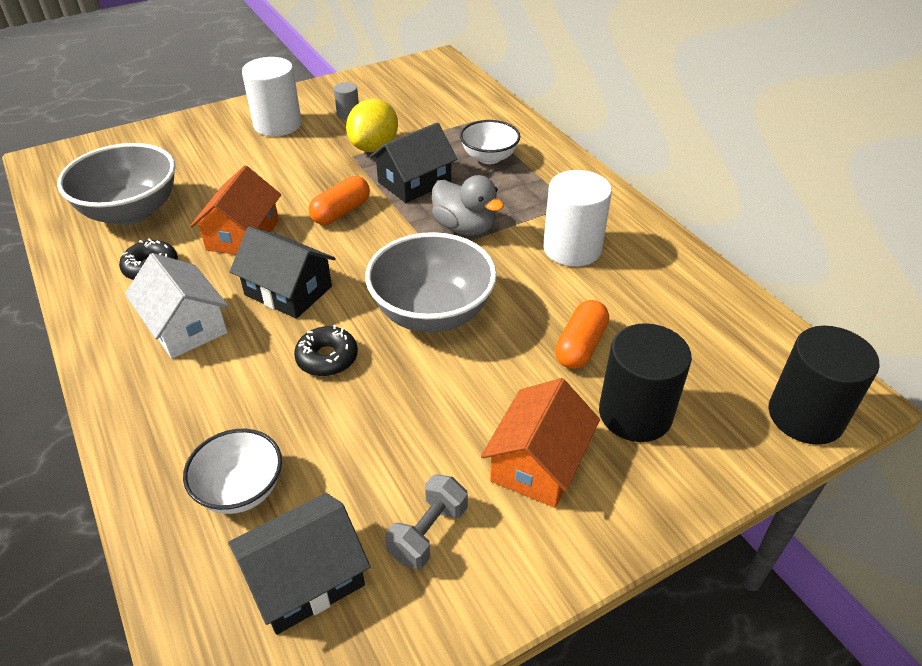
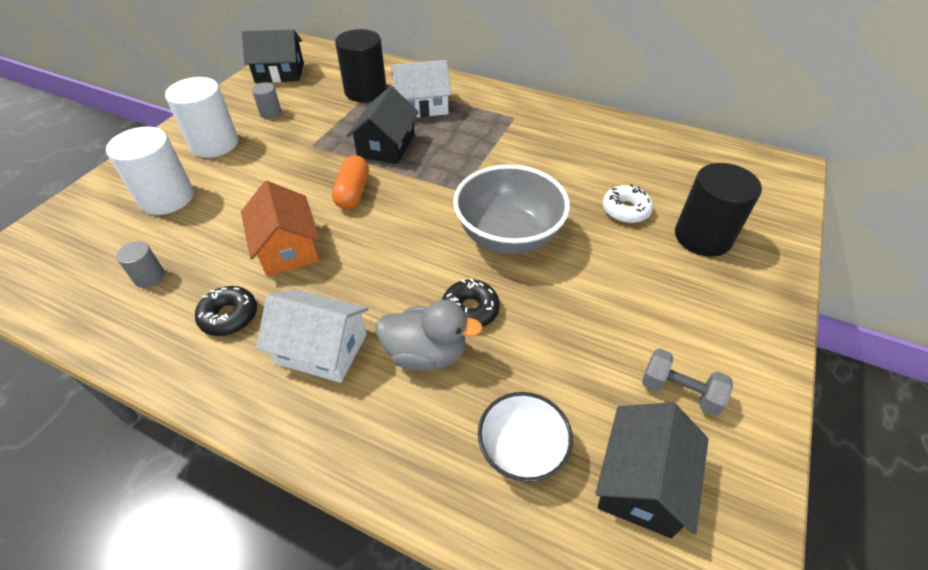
camera: 35 degrees left, 5 degrees up
grey bowl [57,143,175,225] -> grey cylinder [116,241,165,288]
black house [230,226,335,319] -> black house moved to [242,29,304,83]
yellow lemon [346,99,398,152] -> none
grey dumbbell [385,474,468,569] -> grey dumbbell turned 60 degrees counterclockwise [642,348,733,416]
grey duck [432,175,504,236] -> grey duck moved to [375,300,483,371]
white bowl [460,120,520,164] -> white house [392,60,452,118]
orange house [481,378,600,508] -> none
white cylinder [543,170,612,267] -> white cylinder moved to [106,127,194,215]
orange capsule [555,300,609,369] -> white donut [603,184,653,223]
black cylinder [768,326,880,445] -> black cylinder moved to [335,29,387,102]

